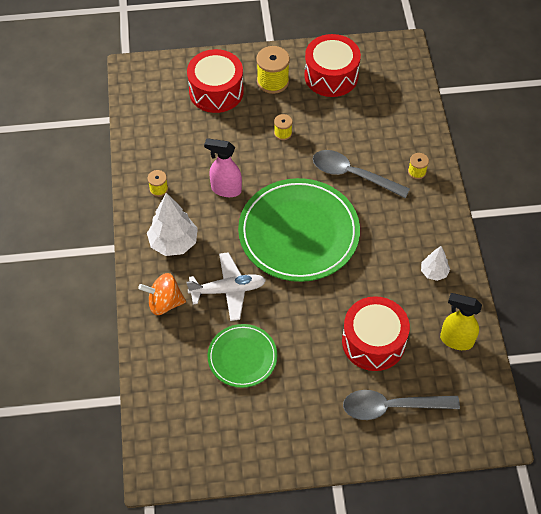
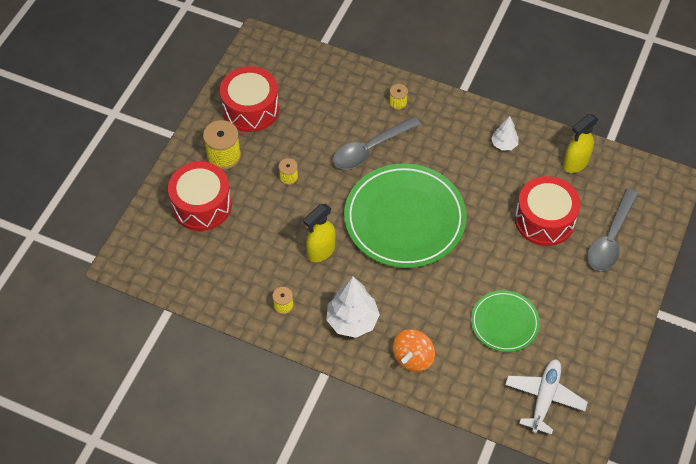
camera: 60 degrees left, 0 degrees up
white plane [186,252,266,321] -> white plane moved to [505,359,588,435]
pink spray bottle [204,138,242,197] -> yellow spray bottle [303,204,335,262]

